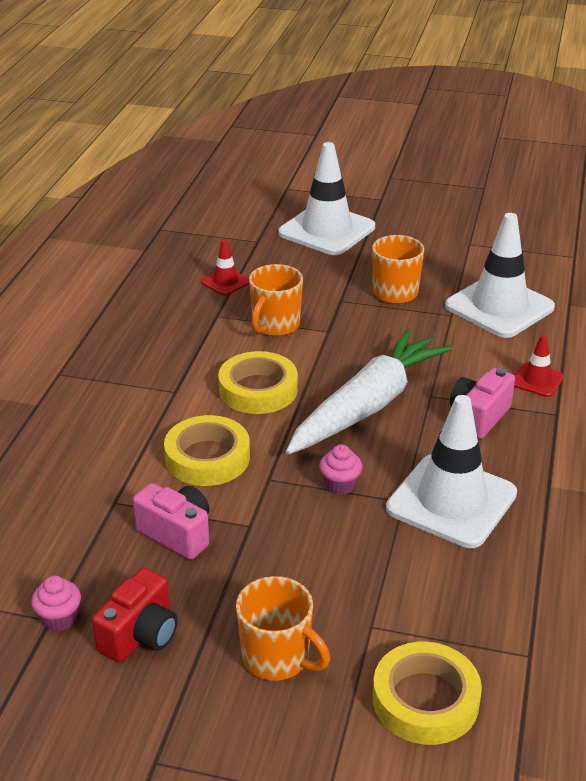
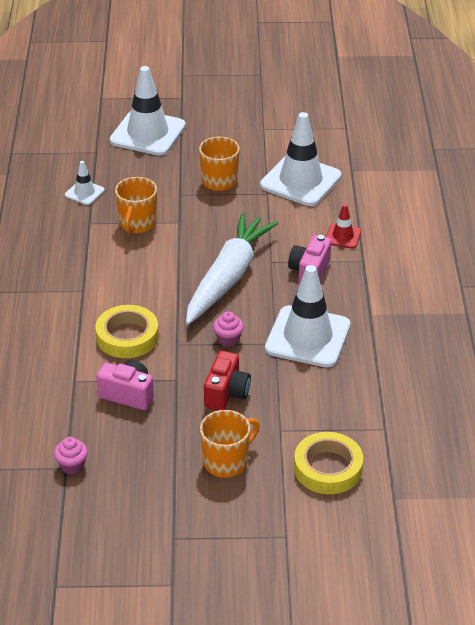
camera: 15 degrees left, 5 degrees up
red camera [92,568,178,663] -> red camera moved to [204,351,251,410]
red traffic cone [201,239,249,296] -> white traffic cone [65,161,105,205]
yellow tape [218,351,298,414] -> none
orange mug [236,576,330,681] -> orange mug turned 60 degrees counterclockwise [200,410,260,478]

